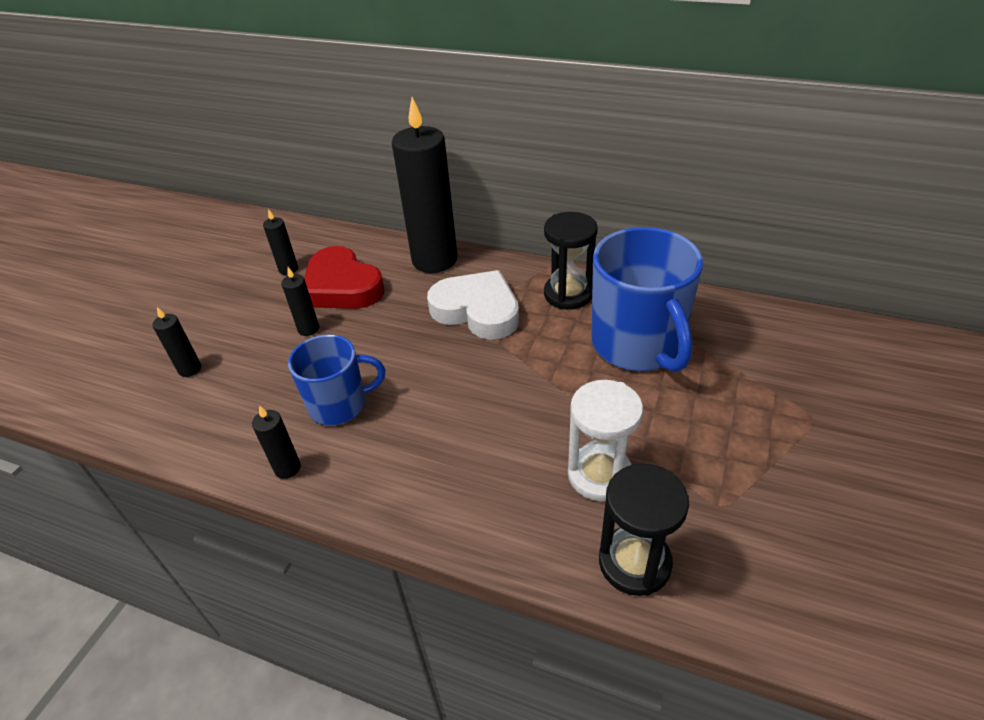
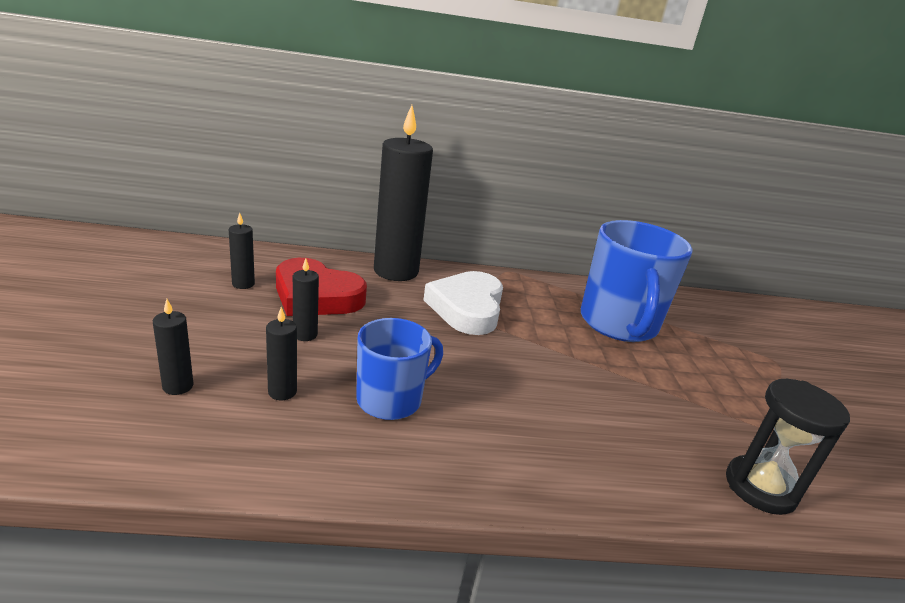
camera: 30 degrees left, 15 degrees down
black candle [252,405,301,479] -> black candle moved to [266,307,297,400]
white heart [427,270,519,340] -> white heart turned 90 degrees counterclockwise [423,271,503,335]
black hourglass [544,212,598,310] -> none
white hourglass [568,380,643,501] -> none
blue mug [591,227,703,372] -> blue mug turned 45 degrees clockwise [581,220,693,342]

